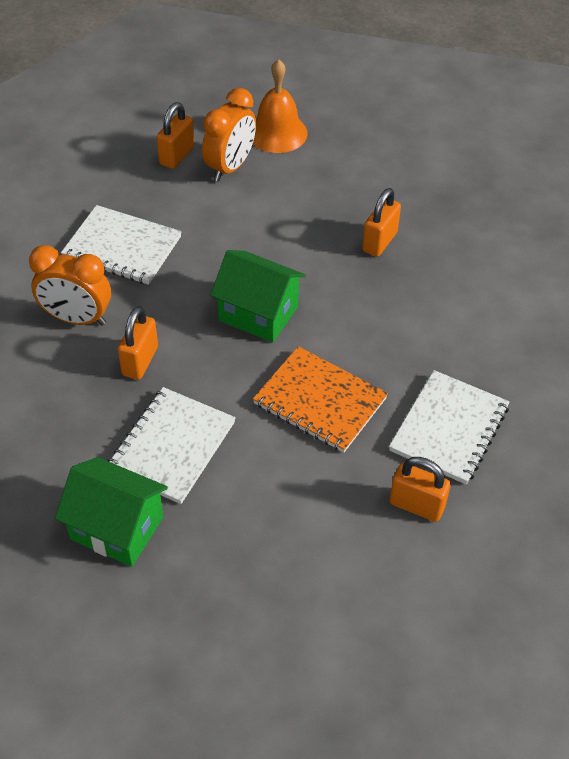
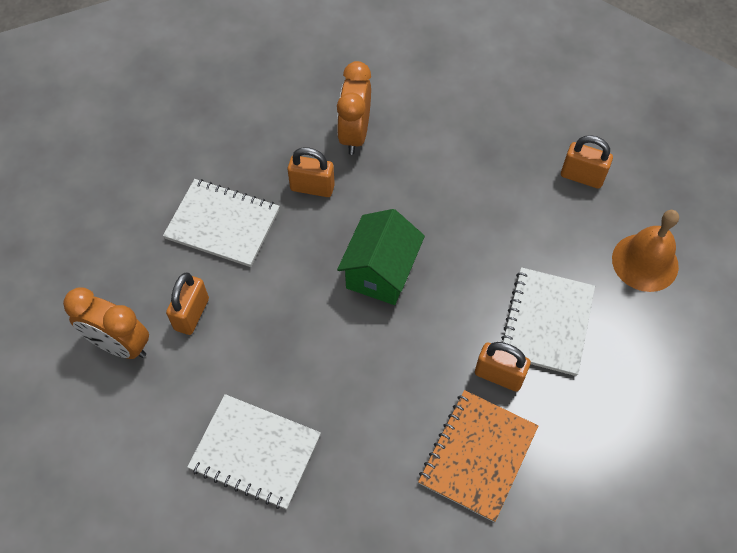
camera: 85 degrees right, 10 degrees up
green house [55,457,168,567] -> none
white notebook [61,205,182,285] -> white notebook moved to [501,267,595,376]
orange clock [202,88,256,182] -> orange clock moved to [63,287,149,359]
orange notebook [253,346,388,453] -> orange notebook moved to [418,390,538,522]
orange padlock [389,457,451,522] -> orange padlock moved to [166,272,209,335]

